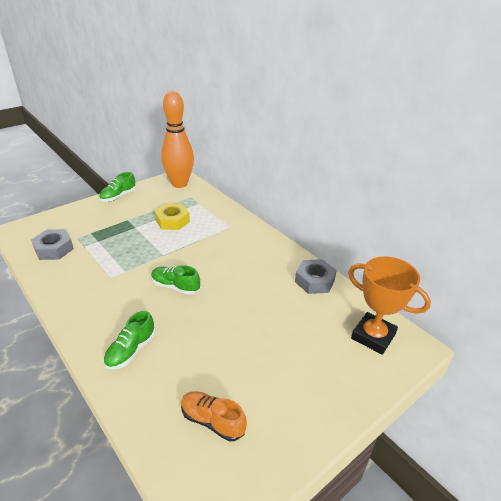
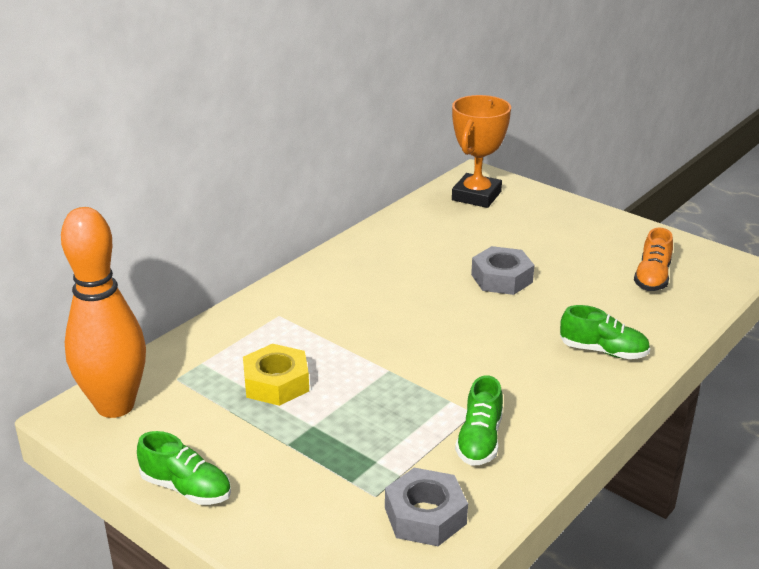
camera: 100 degrees left, 5 degrees down
green shoe [151,265,200,295] -> green shoe moved to [455,375,503,466]
grey nut [295,259,337,294] -> grey nut moved to [471,246,535,295]

